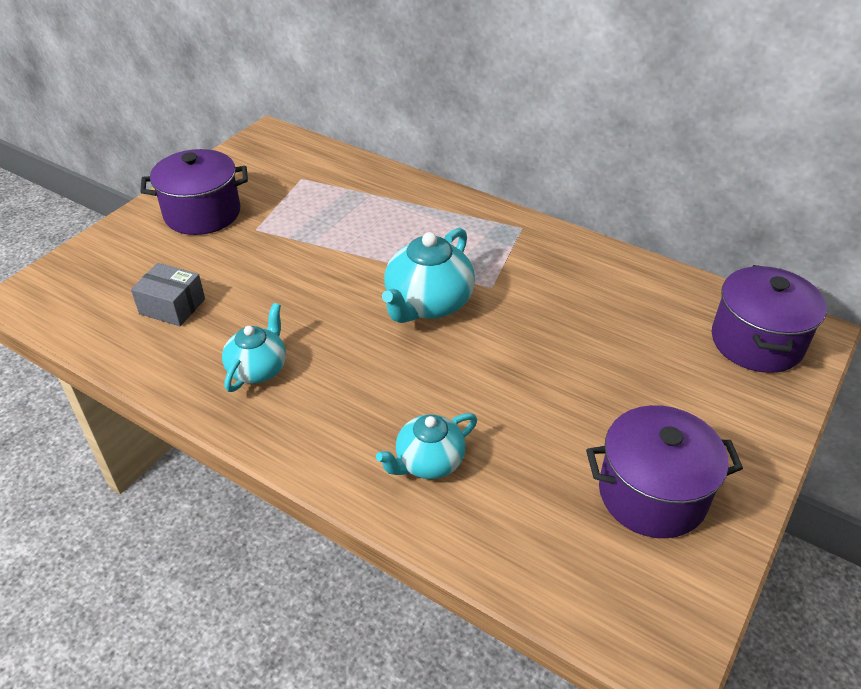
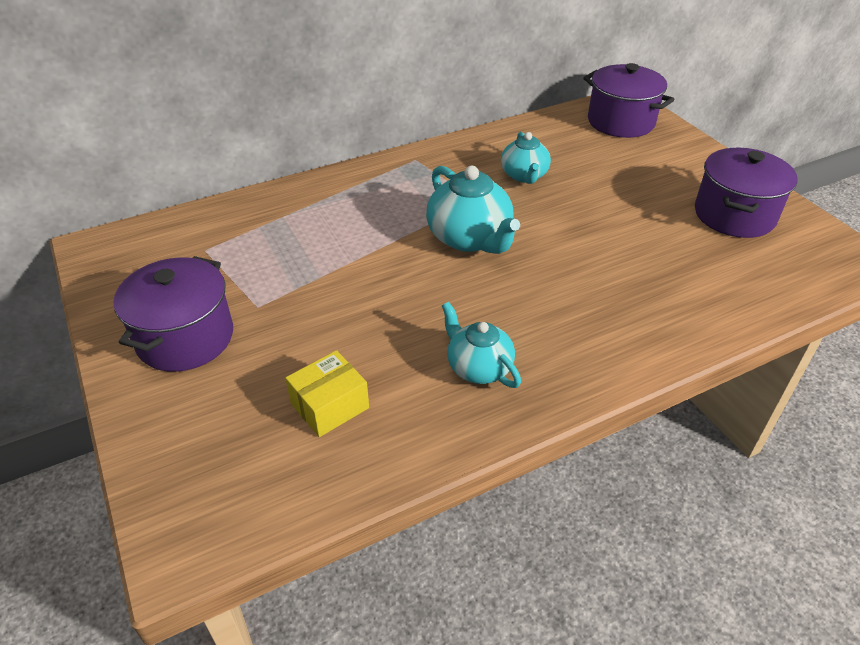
camera: 60 degrees left, 0 degrees up
grey box [131,263,205,326] -> yellow box [285,350,369,437]
turquoise teapot [376,413,477,479] -> turquoise teapot moved to [501,132,551,184]

